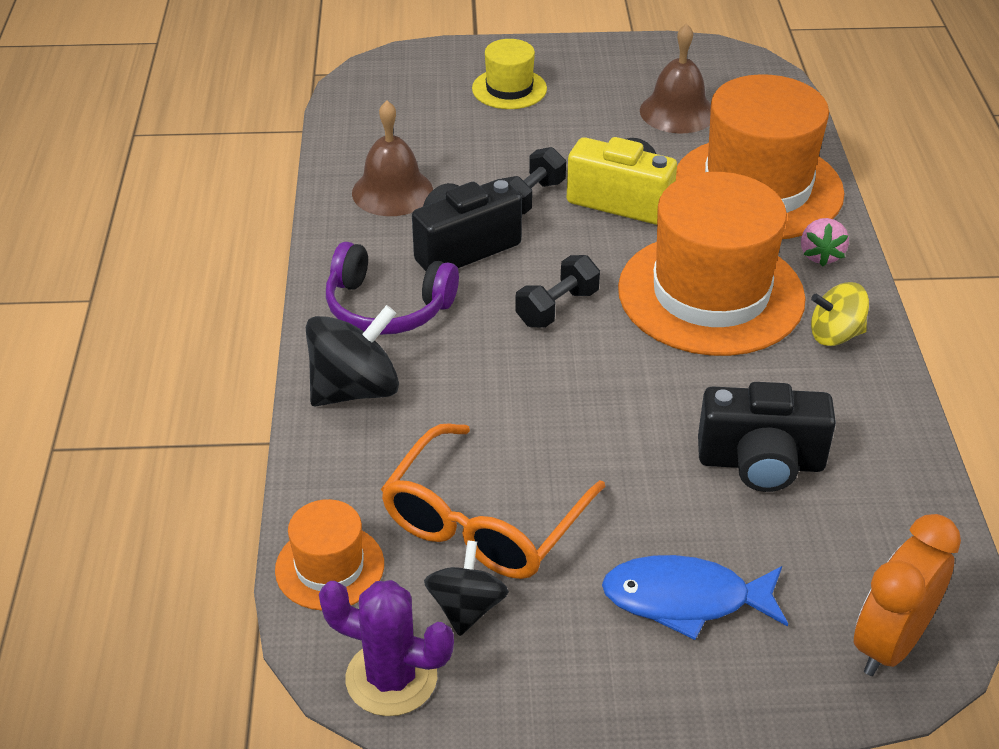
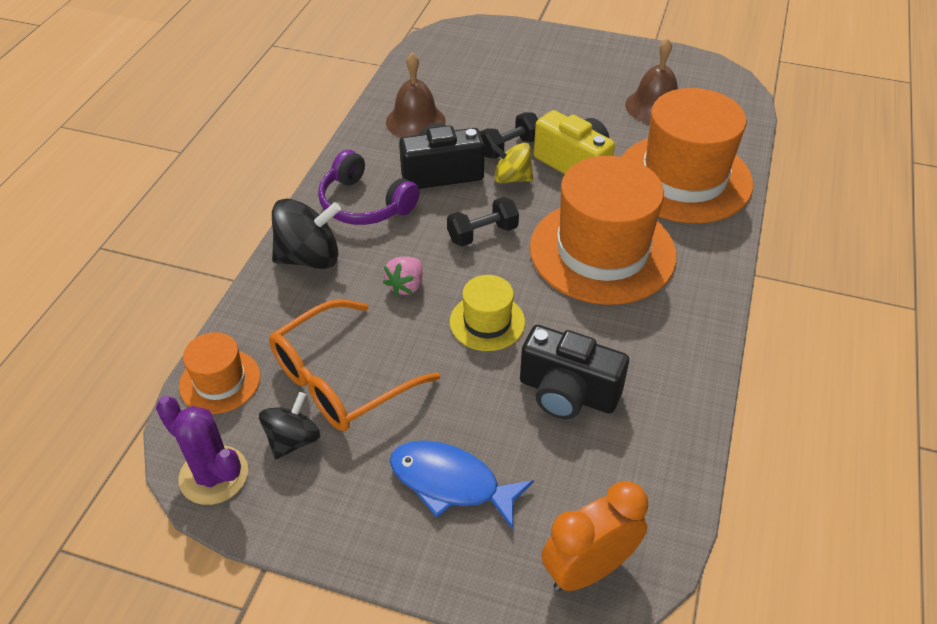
camera: 20 degrees right, 5 degrees up
yellow hat [472,39,547,109] -> yellow hat moved to [450,275,525,351]
pink strawberry [801,218,849,267] -> pink strawberry moved to [383,256,423,296]
yellow spinning top [811,282,869,346] -> yellow spinning top moved to [491,143,533,184]

